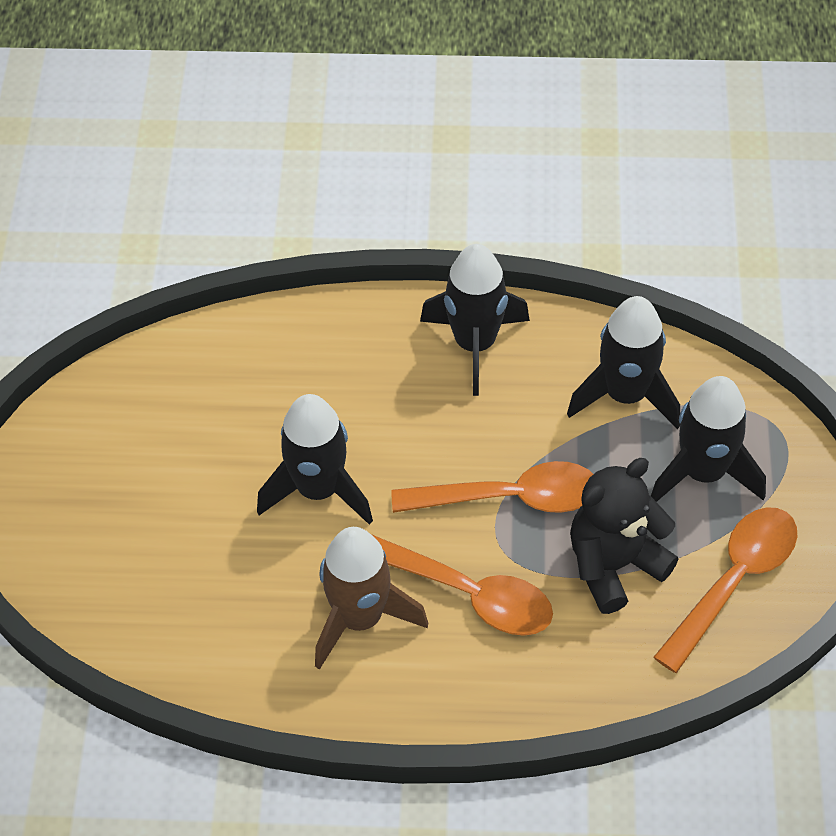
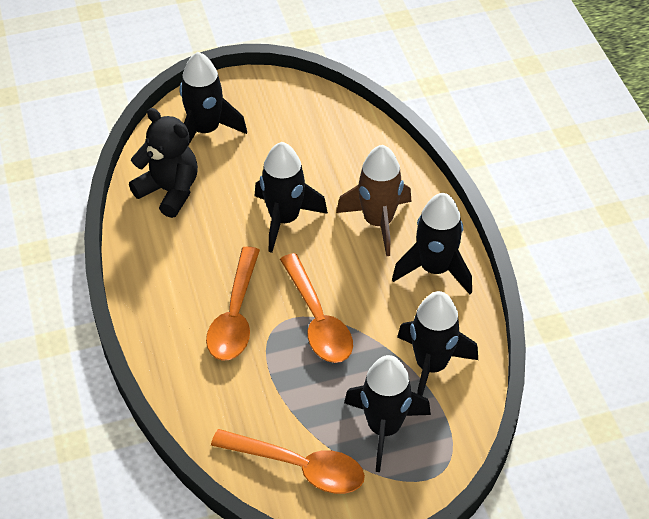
camera: 70 degrees right, 5 degrees down
brown rocket [315,527,428,670] -> brown rocket moved to [336,145,412,256]
black teddy bear [570,458,678,614] -> black teddy bear moved to [129,108,198,218]
none -> black rocket [180,52,247,146]

